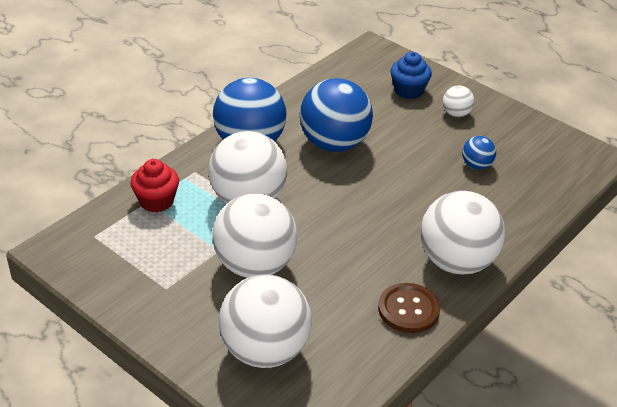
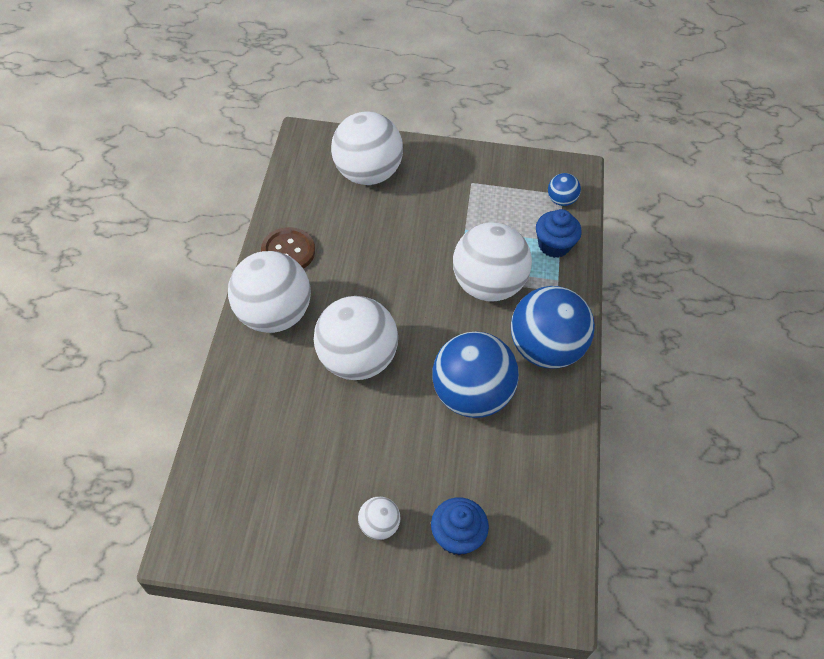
camera: 145 degrees right, 15 degrees up
red cupcake [130,159,179,213] -> blue cupcake [536,209,582,258]
white ball [213,193,297,278] -> white ball moved to [314,296,398,380]
blue ball [462,136,496,169] -> blue ball moved to [548,173,581,206]

